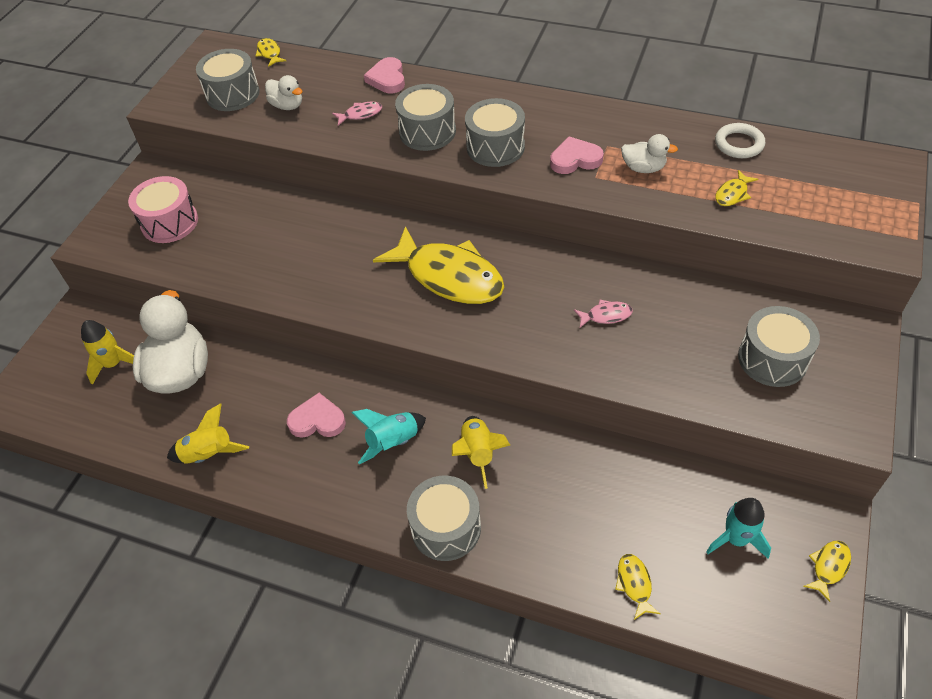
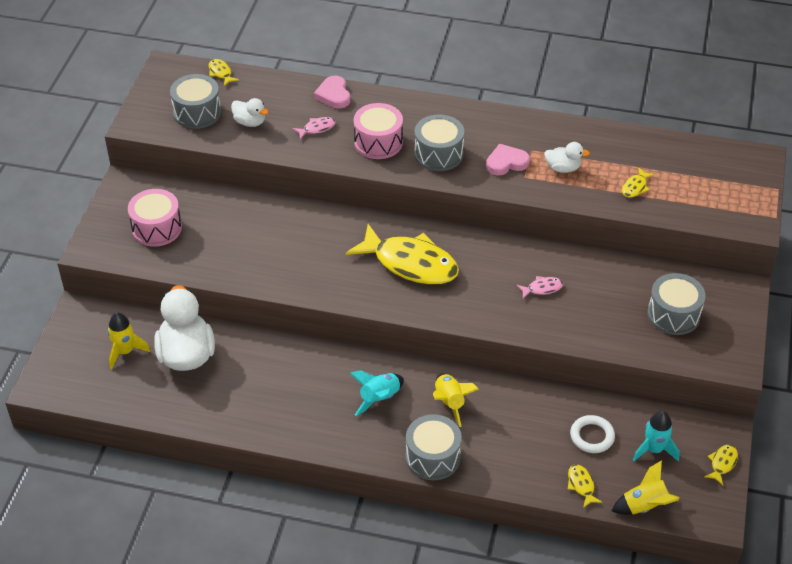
camera: 10 degrees left, 5 degrees down
yellow rocket [167,404,249,464] -> yellow rocket moved to [612,460,680,515]
pink heart [287,393,346,438] -> none
grey drum [395,84,456,151] -> pink drum [354,103,403,159]
white ring [715,123,765,158] -> white ring moved to [570,415,615,453]

